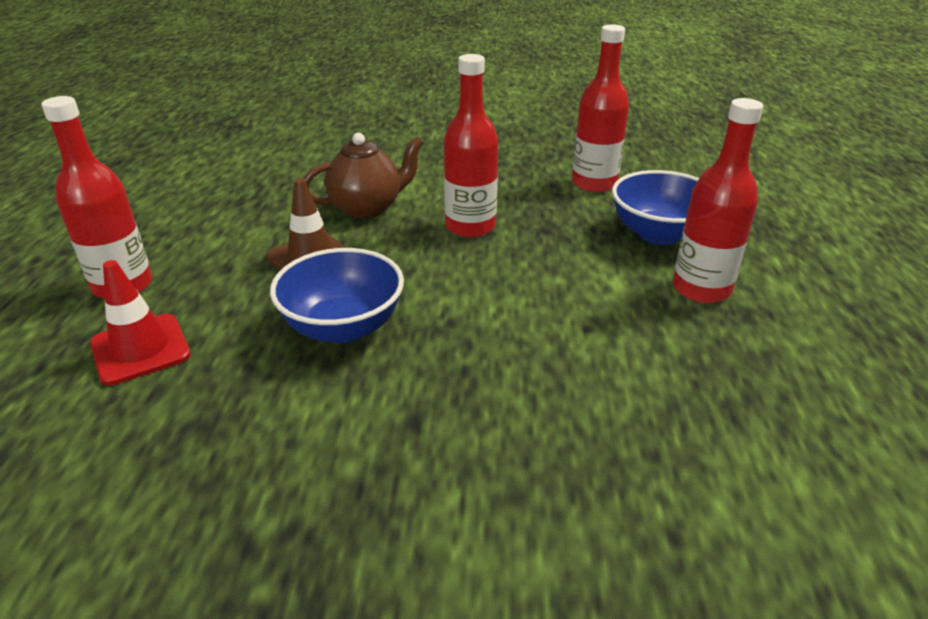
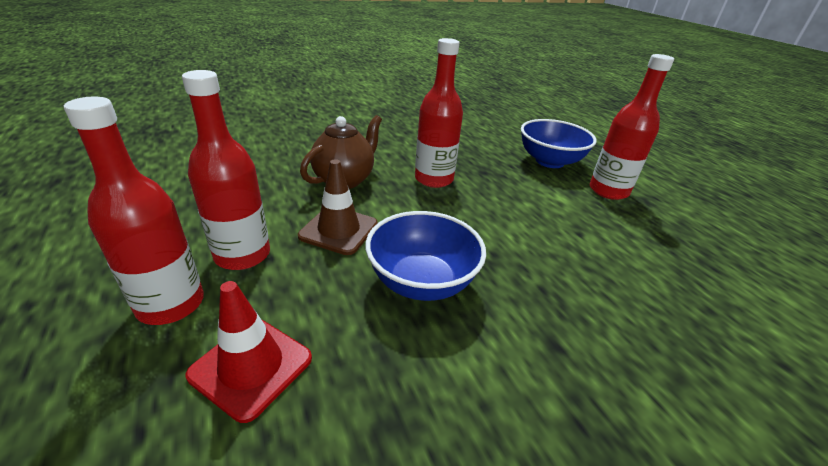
camera: 30 degrees left, 0 degrees up
red bottle [572,24,629,192] -> red bottle moved to [182,70,270,270]

